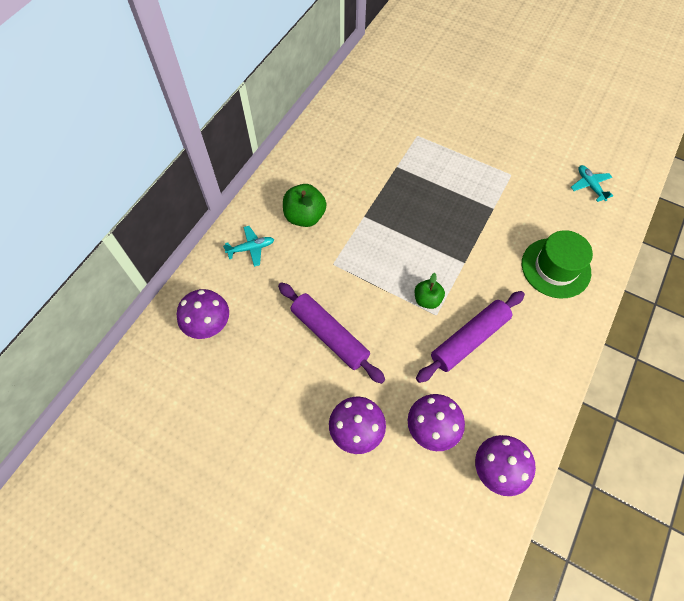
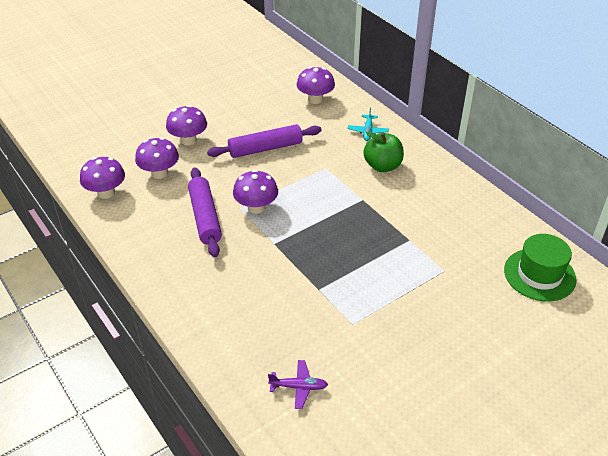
camera: 115 degrees right, 20 degrees down
green apple [415,273,445,309] -> purple mushroom [233,170,278,214]
green hat [522,230,593,298] -> green hat moved to [504,234,577,301]
turquoise plane [571,165,613,202] -> purple plane [268,360,328,409]

